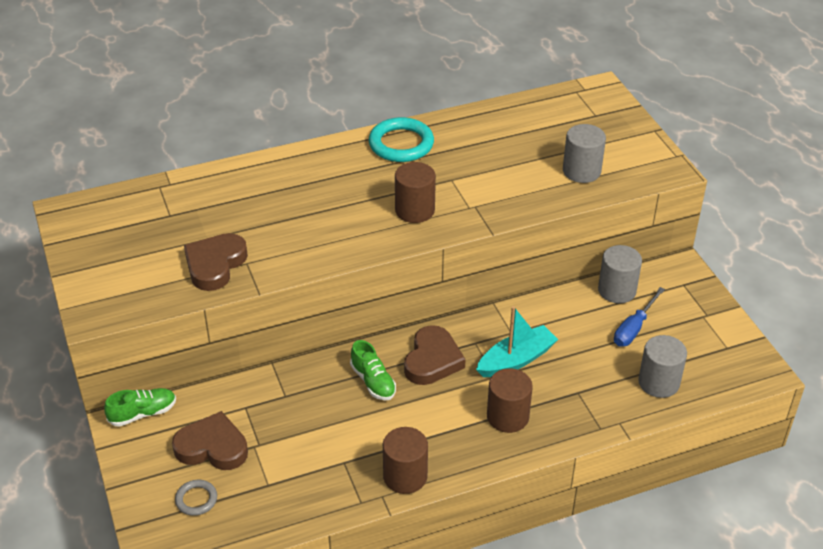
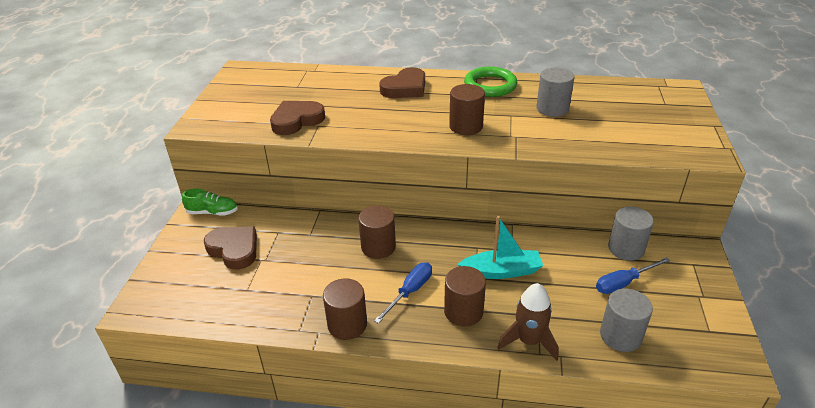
camera: 30 degrees right, 5 degrees down
grey ring [175,480,217,516] -> none
green shoe [350,340,396,400] -> brown cylinder [358,205,396,259]
turquoise ring [369,117,434,162] -> green ring [464,67,517,97]
brown heart [404,325,466,385] -> brown heart moved to [379,67,425,98]
grey cylinder [563,124,606,183] -> grey cylinder moved to [536,67,574,117]
none -> blue screwdriver [374,263,432,324]
none -> brown rocket [497,283,559,361]

